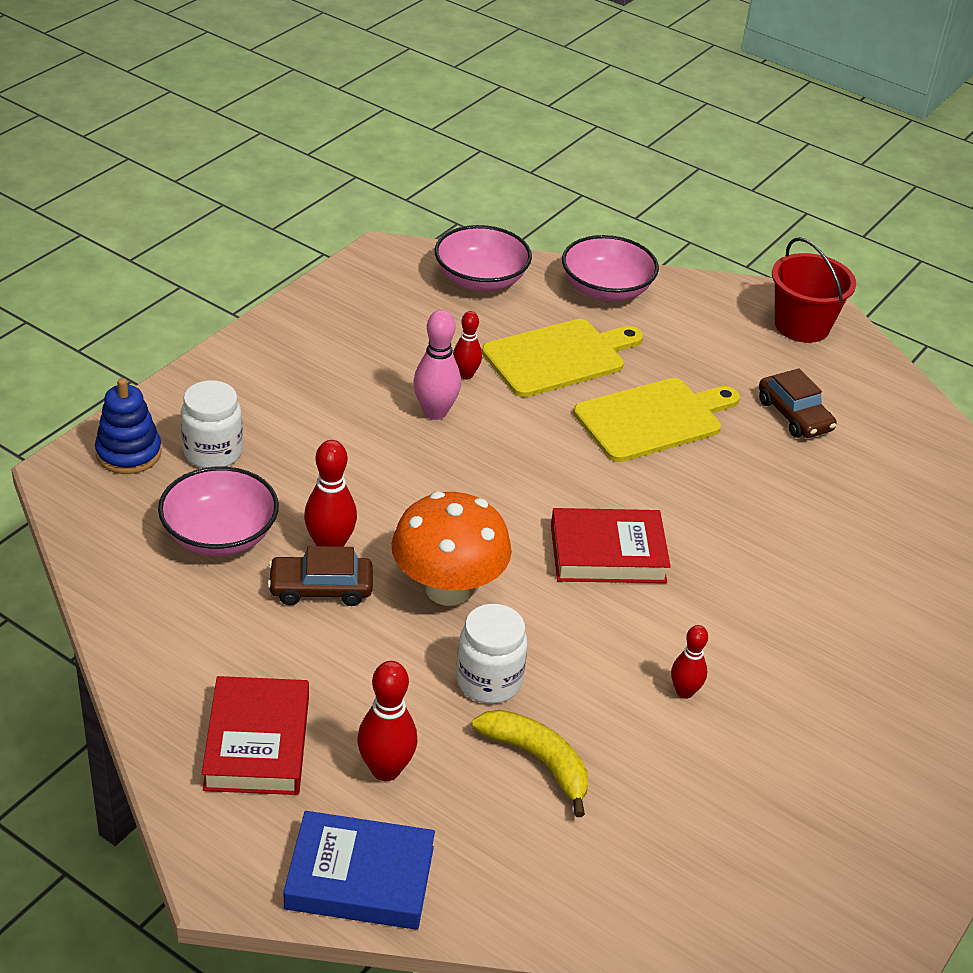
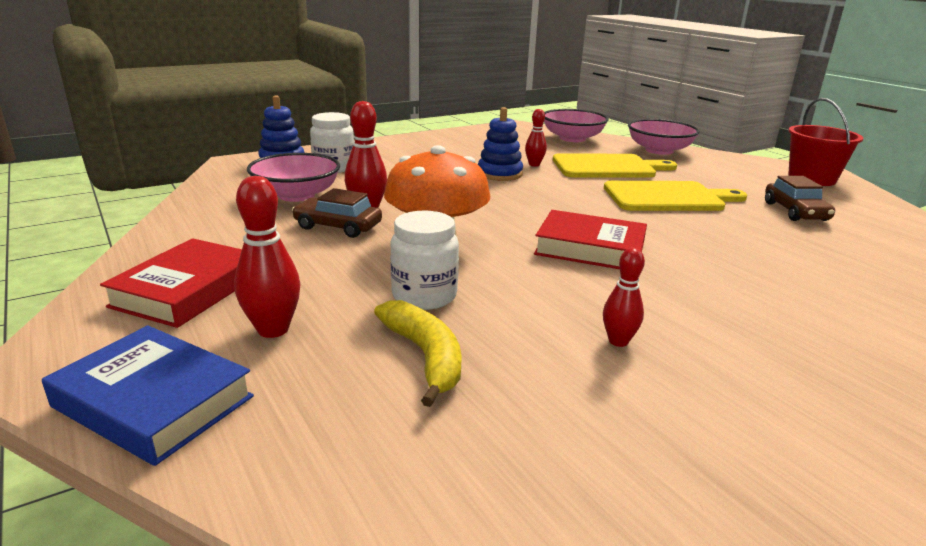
camera: 25 degrees right, 15 degrees down
pink bowling pin [413,310,461,420] -> blue stacking toy [478,107,523,181]

